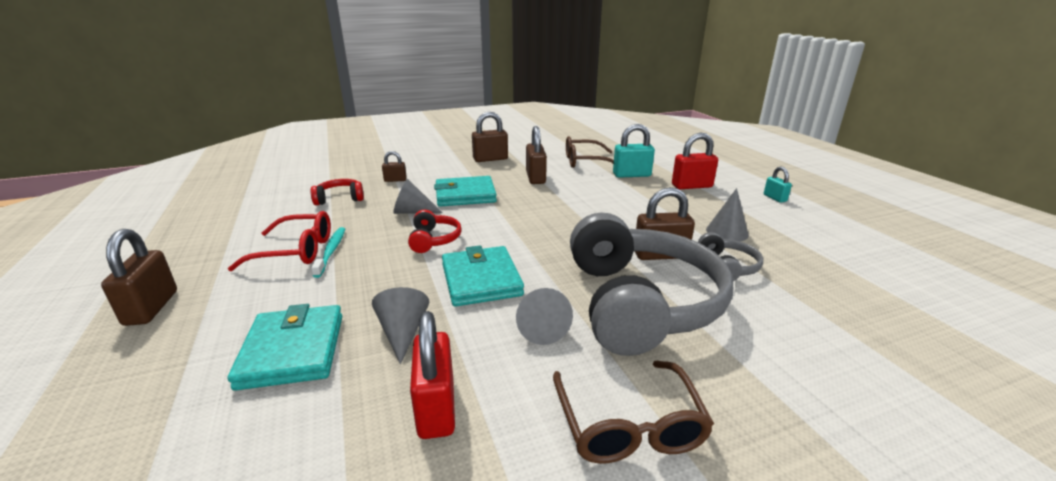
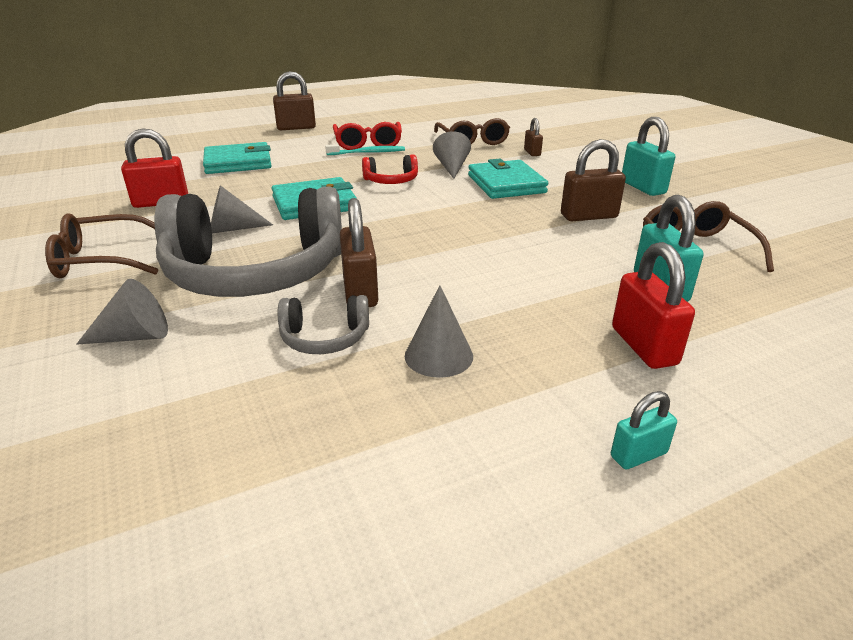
camera: 85 degrees right, 5 degrees up
red headphones [311,179,364,205] -> brown glasses [434,118,510,145]
grey cone [372,287,429,364] -> grey cone moved to [76,279,168,345]
brown padlock [472,112,508,162] -> turquoise padlock [622,117,675,196]

